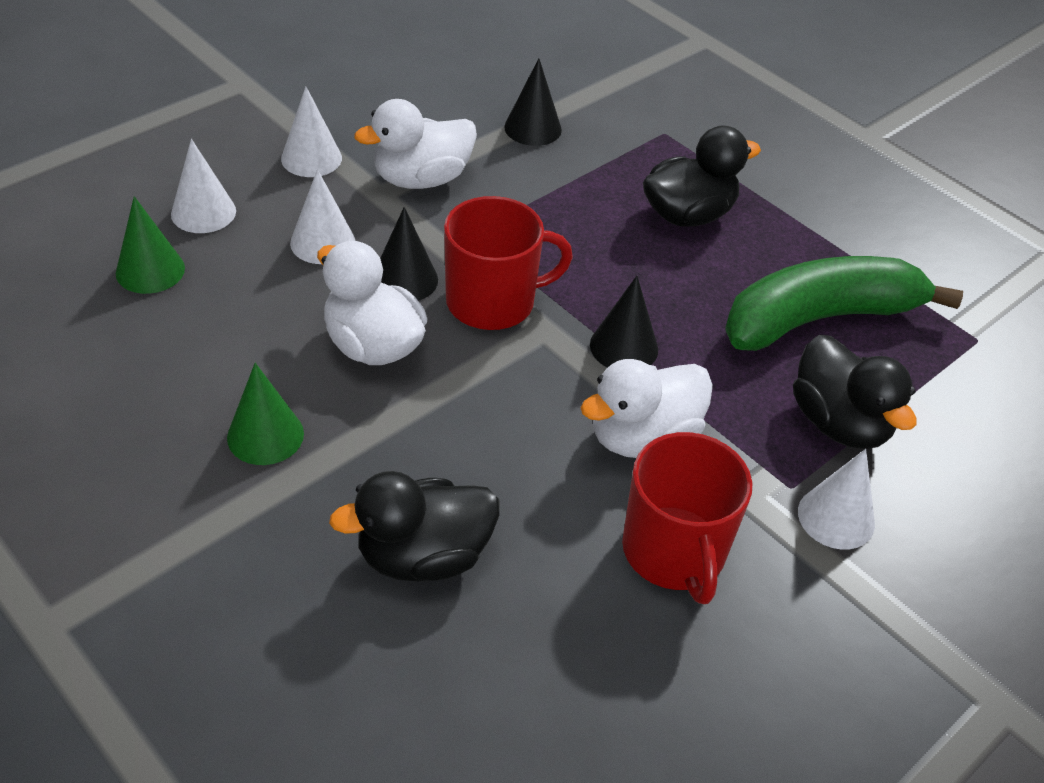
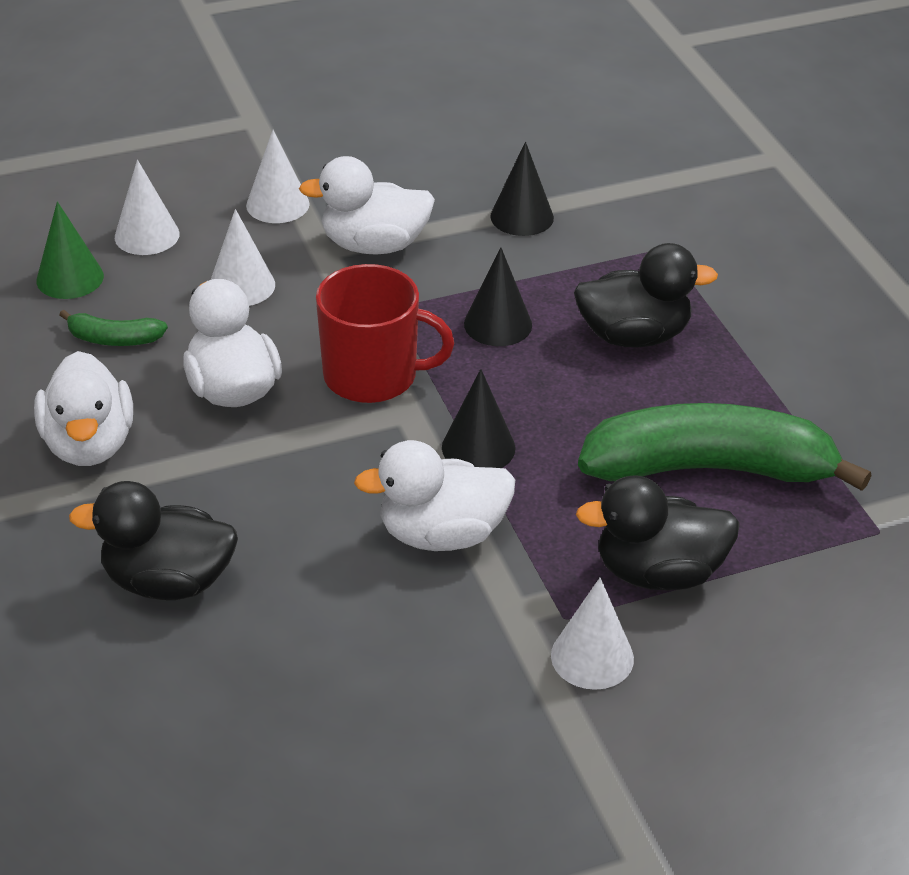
camera: 25 degrees right, 5 degrees down
green cone [227,363,304,465] -> white duck [34,351,133,466]
black cone [380,207,438,301] -> black cone moved to [464,247,532,346]
red mug [622,432,752,604] -> none
black duck [793,334,916,449] -> black duck turned 90 degrees clockwise [576,475,740,590]
none -> green banana [59,310,168,346]

